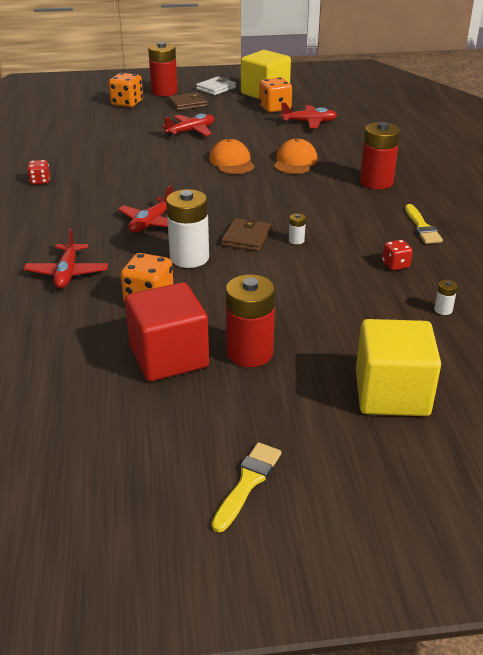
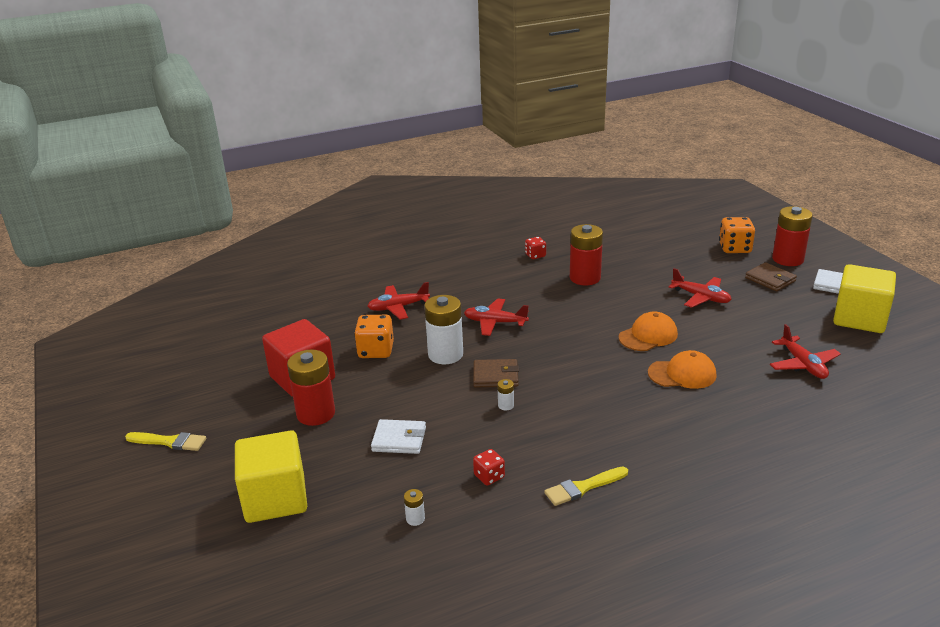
camera: 75 degrees right, 5 degrees down
orange dice [259,77,292,113] -> none
red battery [360,122,400,189] -> red battery moved to [570,224,603,285]
none -> white wallet [371,419,426,454]

